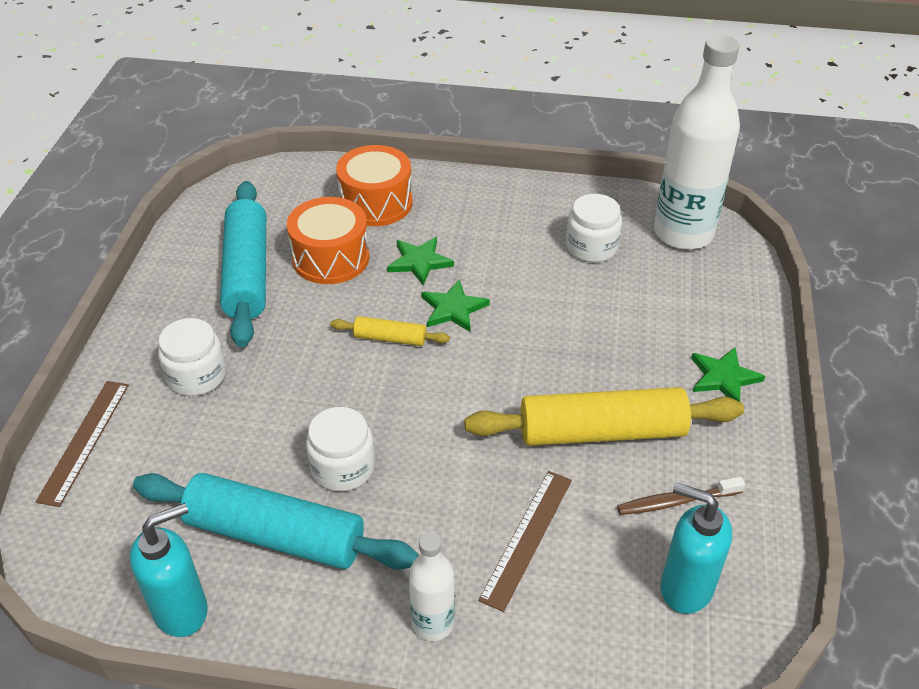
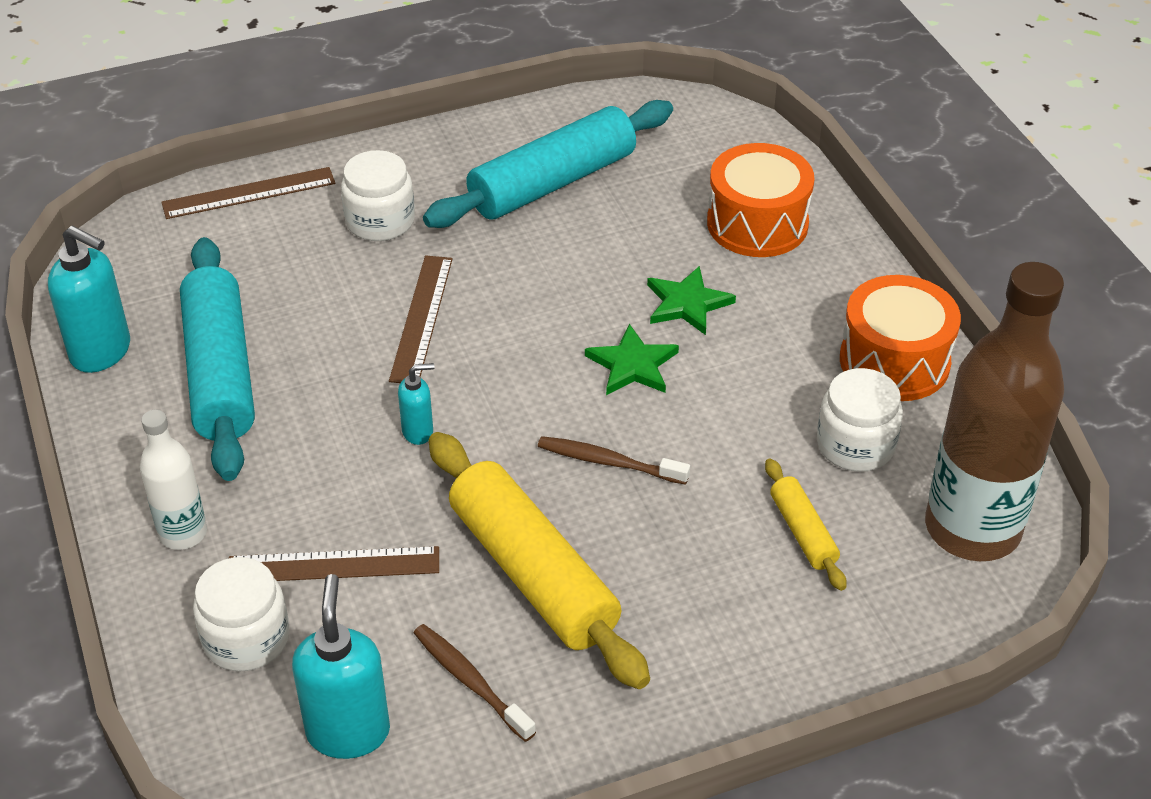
camera: 60 degrees right, 0 degrees up
orange drum [287,197,370,284] -> orange drum moved to [840,275,961,401]
white jar [306,407,375,491] -> white jar moved to [193,557,289,672]
yellow rolling pin [330,316,450,346] -> yellow rolling pin moved to [765,458,846,591]
white bottle [654,35,740,250] -> brown bottle [925,262,1064,561]
green star [691,347,765,402] -> none
none -> brown ruler [389,255,452,383]
none -> turquoise soap dispenser [398,363,434,445]
none -> brown toothbrush [538,436,690,485]

